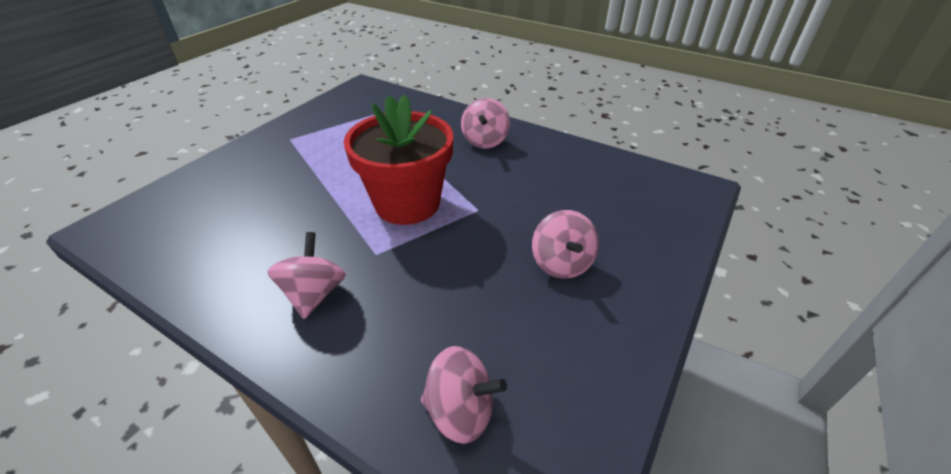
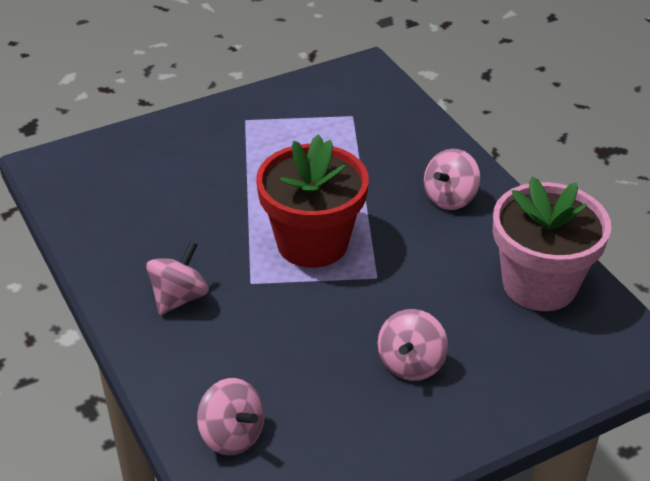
camera: 30 degrees right, 0 degrees up
none -> pink flower pot [493,177,611,311]

